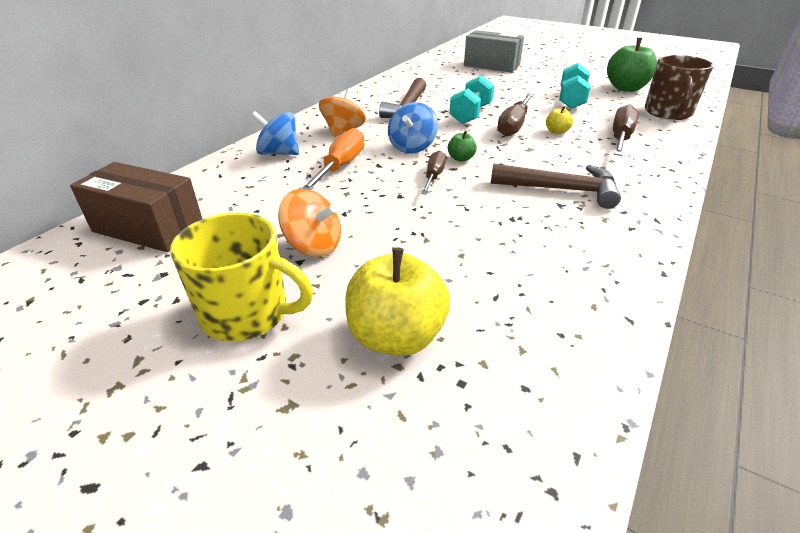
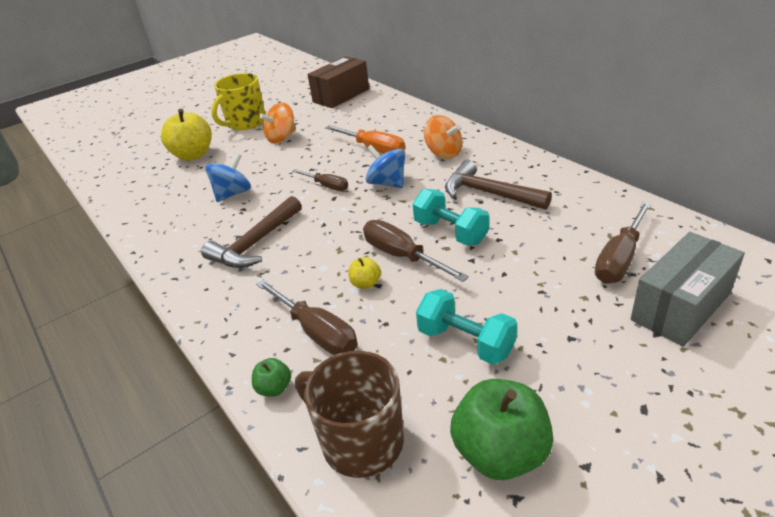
camera: 115 degrees right, 0 degrees up
blue spinning top [251,111,299,155] -> blue spinning top moved to [205,154,251,202]
green apple [448,131,477,162] -> green apple moved to [252,358,291,396]
none -> brown screwdriver [595,201,652,284]

